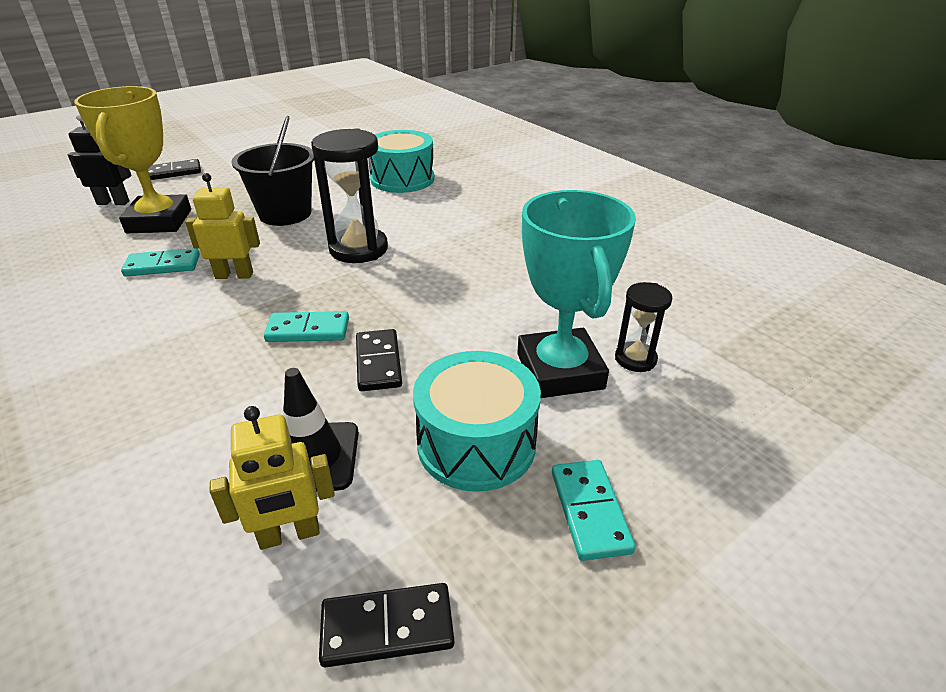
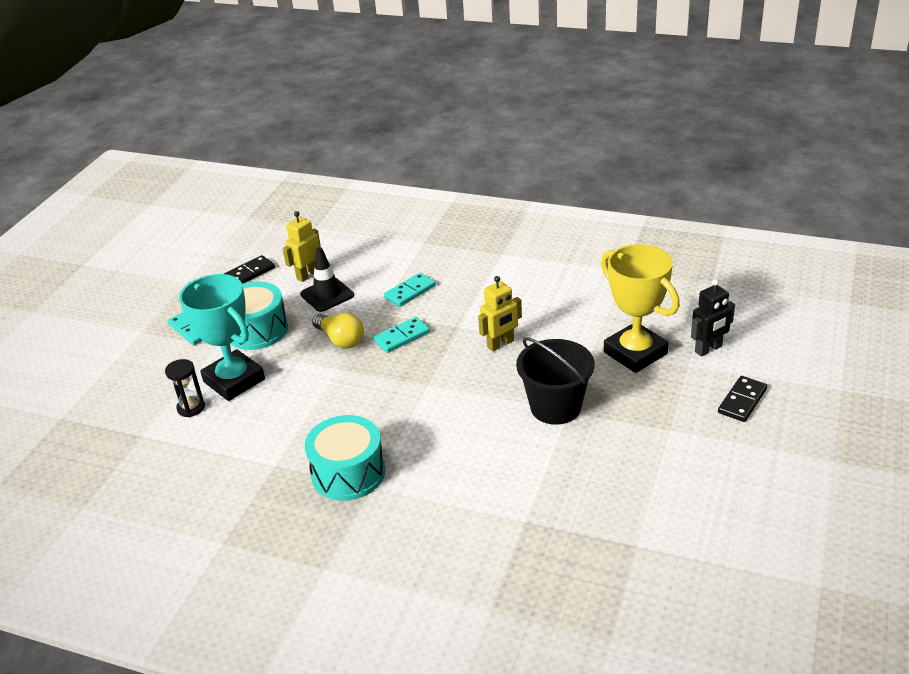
camera: 150 degrees right, 0 degrees up
turquoise domino [121,248,200,276] -> turquoise domino moved to [384,273,436,307]
black hourglass [311,128,388,263] -> none
black domino [356,329,402,391] -> yellow light bulb [312,313,364,349]
turquoise drum [370,130,435,193] -> turquoise drum moved to [305,415,385,501]

